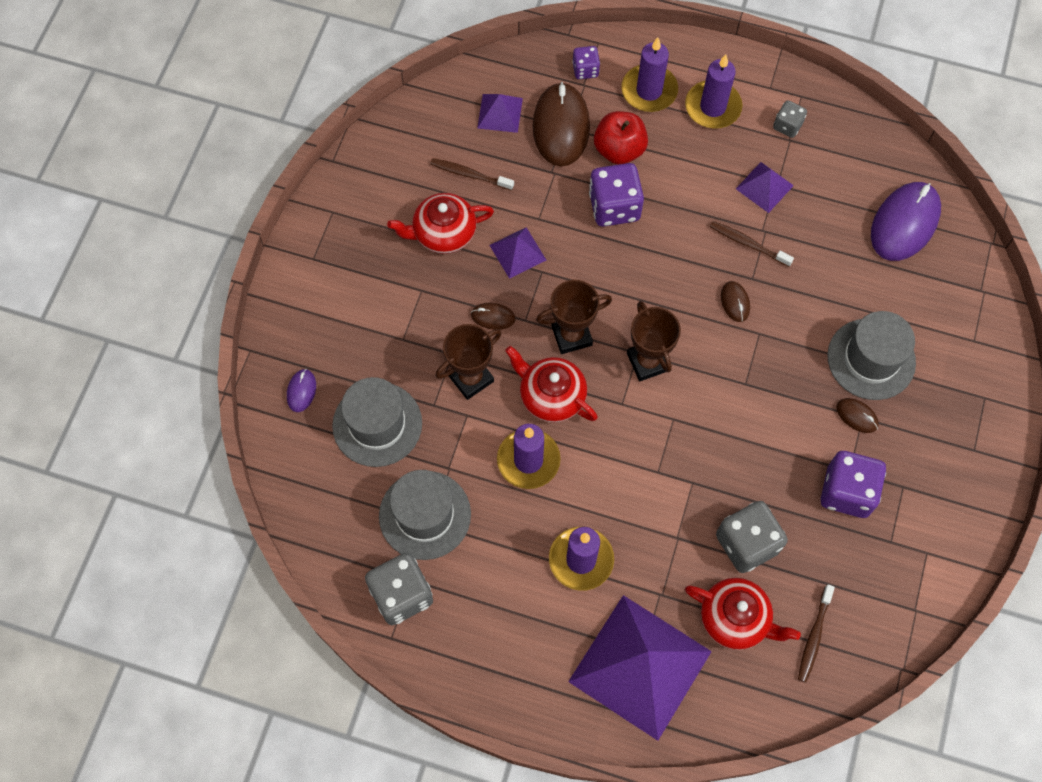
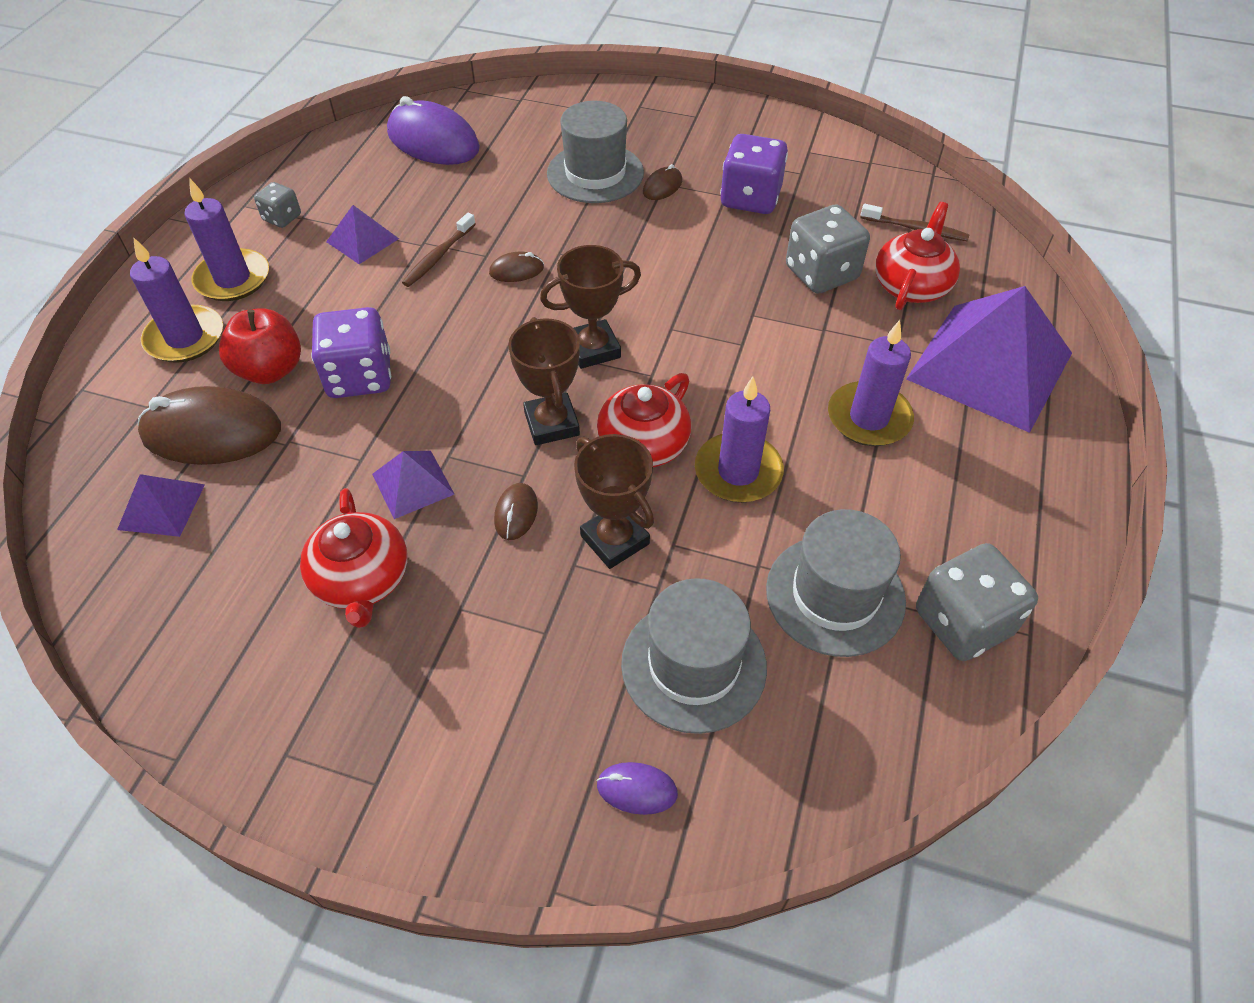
camera: 90 degrees left, 15 degrees down
brown toothbrush [430,158,514,191] -> none
purple dice [572,46,600,79] -> none

